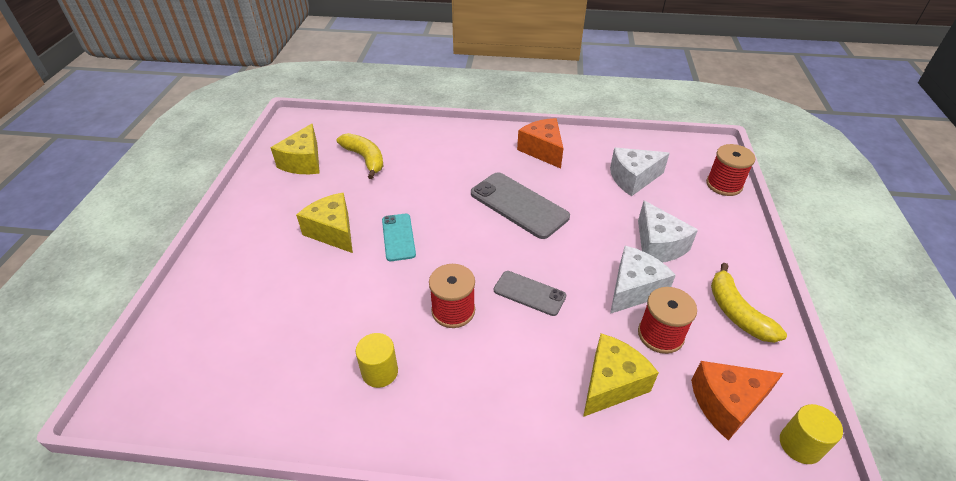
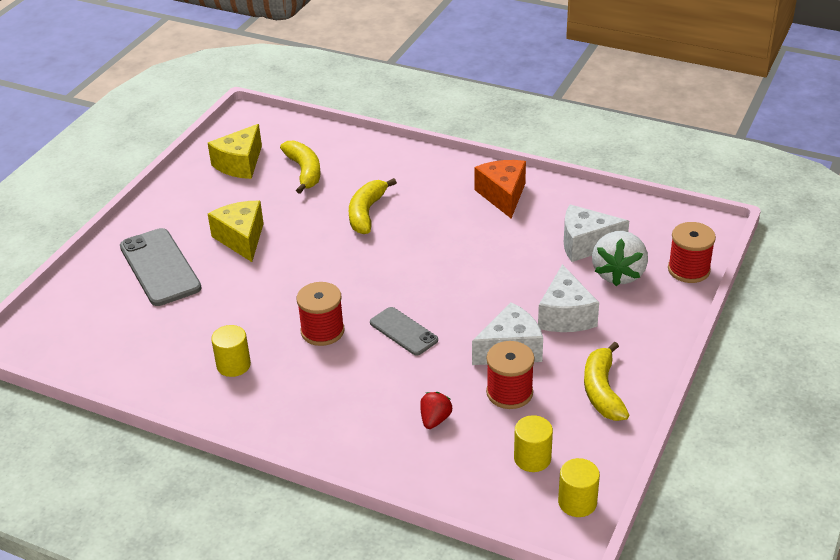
camera: 20 degrees right, 5 degrees down
turquoise phone [382,214,416,261] -> none
grey phone [471,172,570,239] -> grey phone moved to [120,228,202,306]
yellow cheese [583,334,659,417] -> red strawberry [420,392,452,429]
orange cheese [691,361,783,441] -> yellow cylinder [514,415,553,472]
none -> yellow banana [349,178,397,234]
none -> white strawberry [592,231,648,286]

